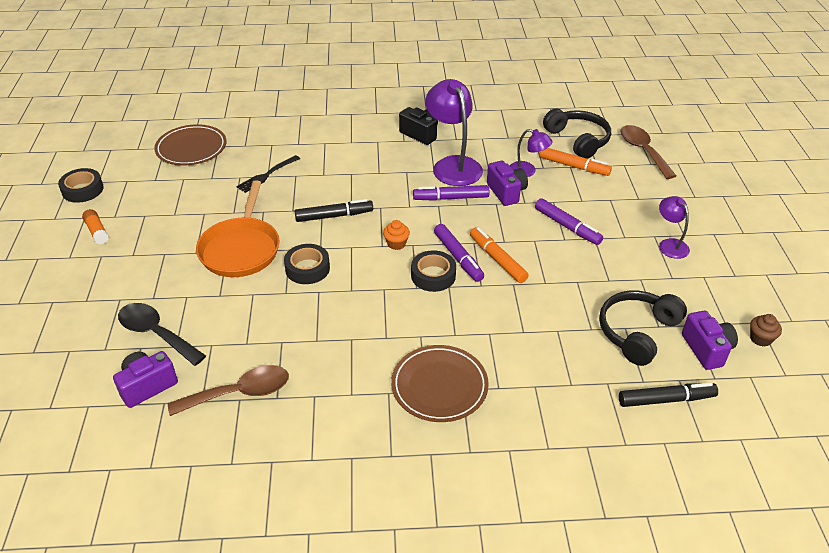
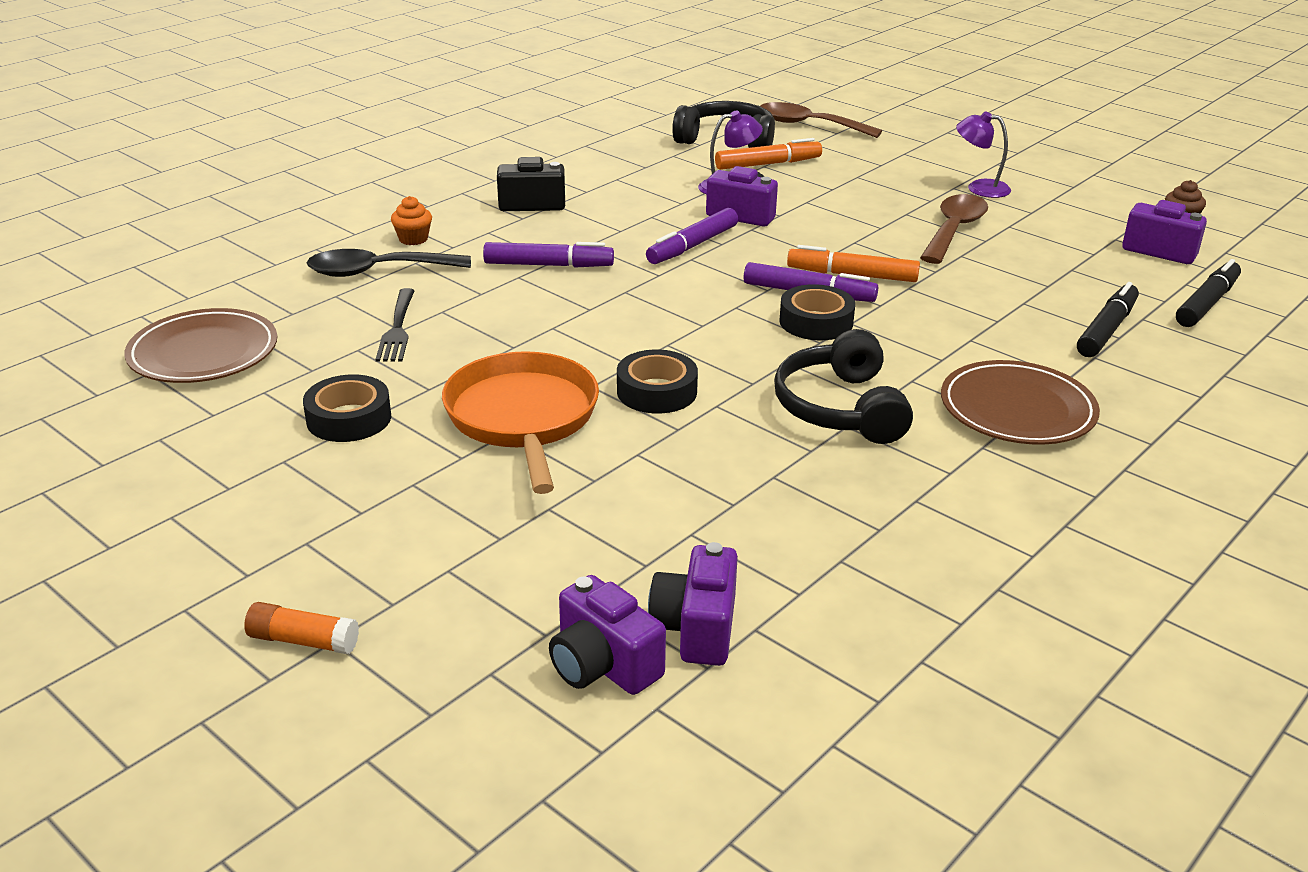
camera: 45 degrees left, 10 degrees down
black tape [58,168,104,203] -> black tape moved to [303,374,391,442]
orange glue stick [82,209,109,244] -> orange glue stick moved to [244,602,359,654]
black spoon [118,303,206,366] -> black spoon moved to [307,249,471,277]
brown spoon [168,365,289,416] -> brown spoon moved to [920,194,988,264]
orange pan [196,180,279,277] -> orange pan turned 150 degrees counterclockwise [442,351,599,494]
black marker [295,199,373,222] -> black marker moved to [1077,282,1139,357]
orange cupcake [383,220,410,250] -> orange cupcake moved to [391,196,432,245]
purple lamp [425,79,483,186] -> none
purple marker [535,198,603,245] -> purple marker moved to [483,242,614,268]
black headphones [599,290,687,366] -> black headphones moved to [774,329,913,444]
none -> purple camera [549,575,666,695]

